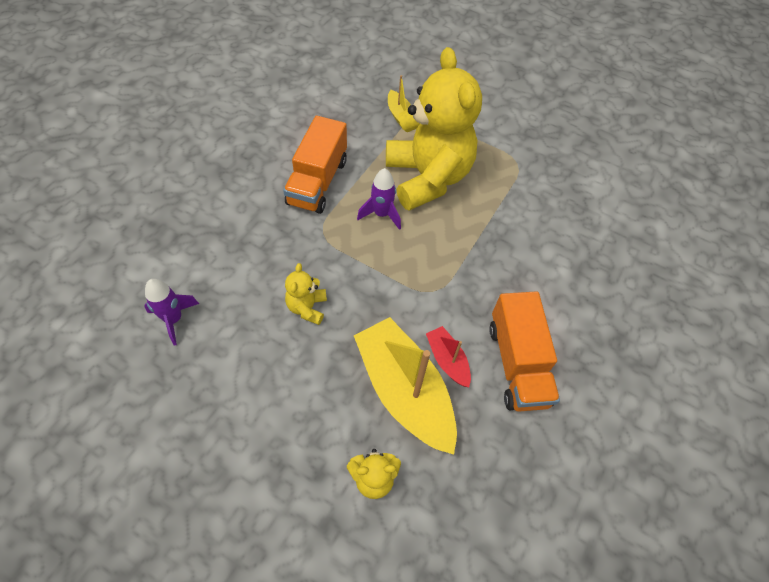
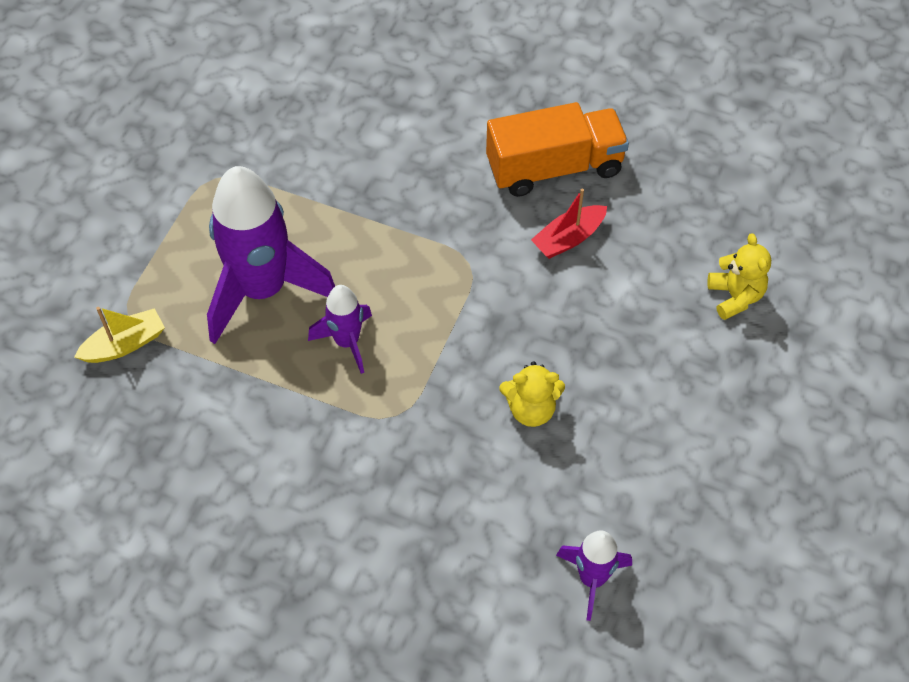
camera: 95 degrees left, 0 degrees up
orange truck [283,116,347,214] -> none
yellow boat [354,317,457,455] -> none
yellow teddy bear [386,47,482,211] -> purple rocket [207,166,335,344]

